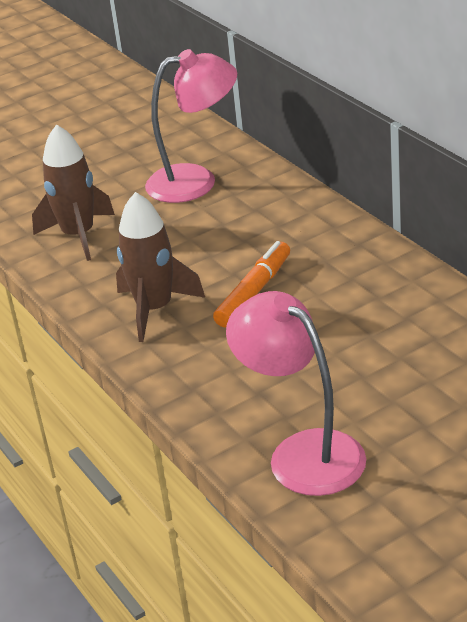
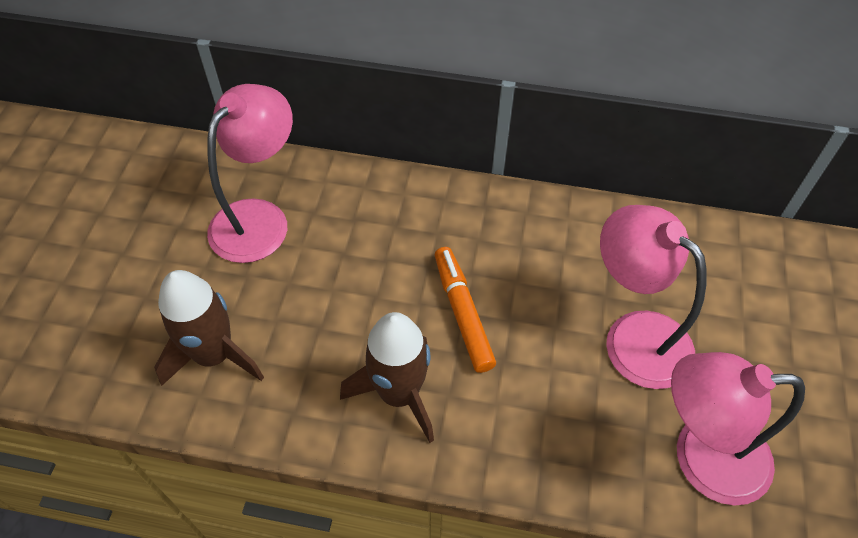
camera: 50 degrees left, 20 degrees up
none -> pink lamp [600,205,707,389]

